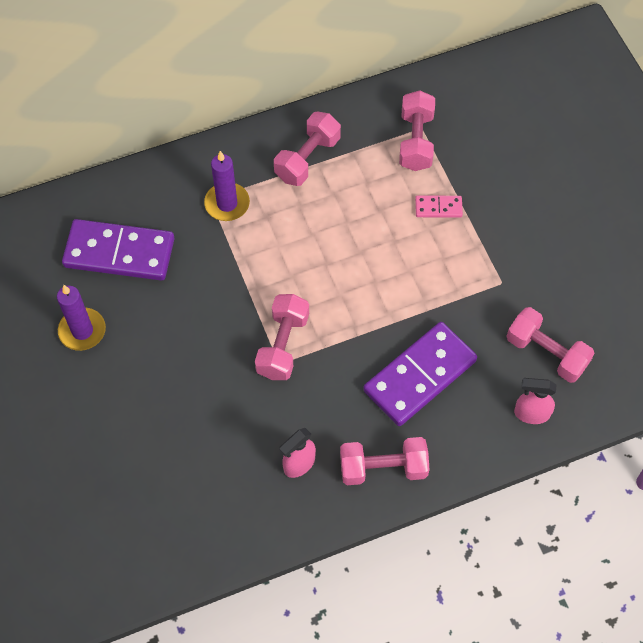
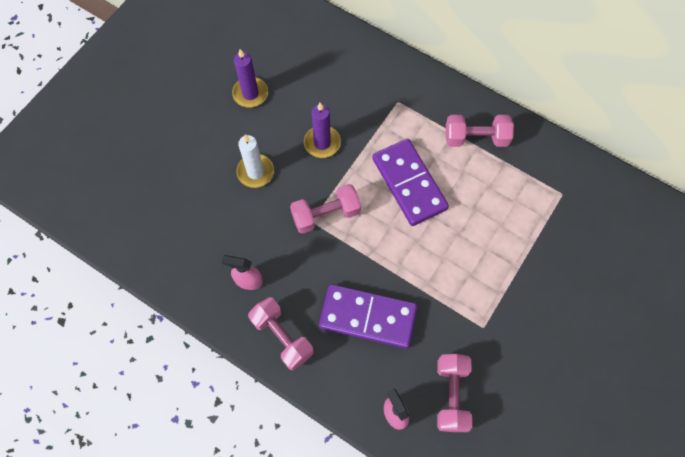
camera: 55 degrees right, 5 degrees up
purple domino [62,219,174,281] -> purple domino moved to [372,139,449,226]
purple candle [204,151,250,221] -> purple candle moved to [304,103,341,158]
pink dumbbell [399,90,435,171] -> none
pink domino [415,195,463,218] -> none
none -> white candle [236,134,274,188]

